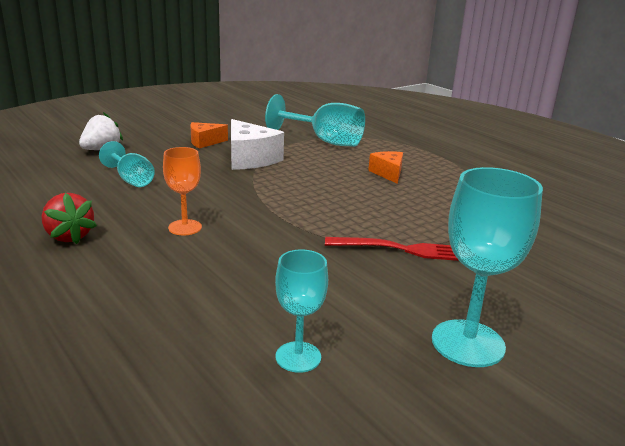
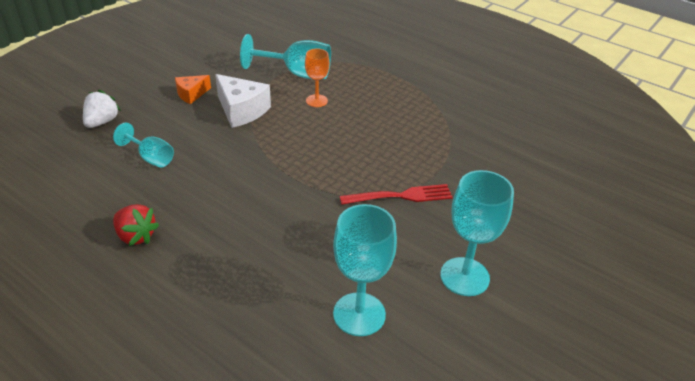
camera: 15 degrees left, 15 degrees up
orange goblet [163,147,202,236] -> orange goblet moved to [305,48,329,107]
turquoise goblet [275,250,328,373] -> turquoise goblet [333,204,397,336], size x1.66
orange cheese [368,151,403,184] -> none

